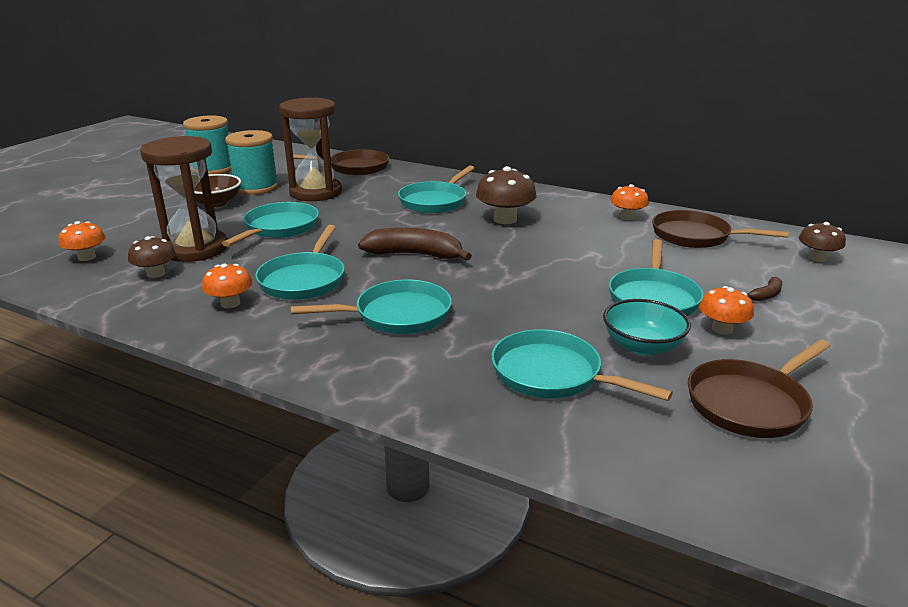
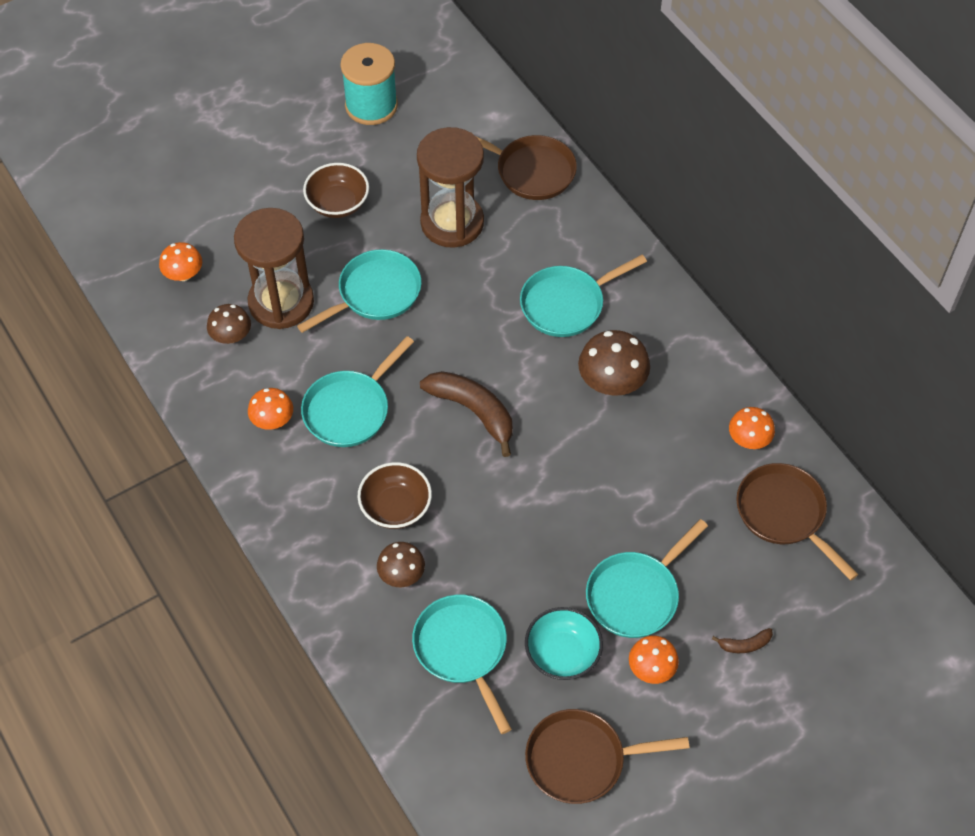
camera: 30 degrees right, 30 degrees up
turquoise spool [225,130,279,195] -> none
turquoise pan [290,280,452,334] -> brown bowl [357,462,432,529]
brown mushroom [799,222,846,262] -> brown mushroom moved to [377,542,425,587]

